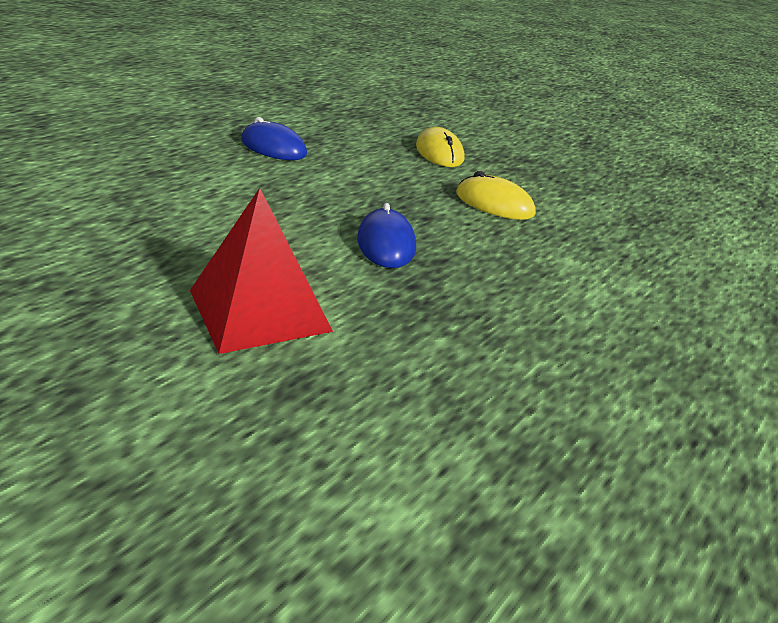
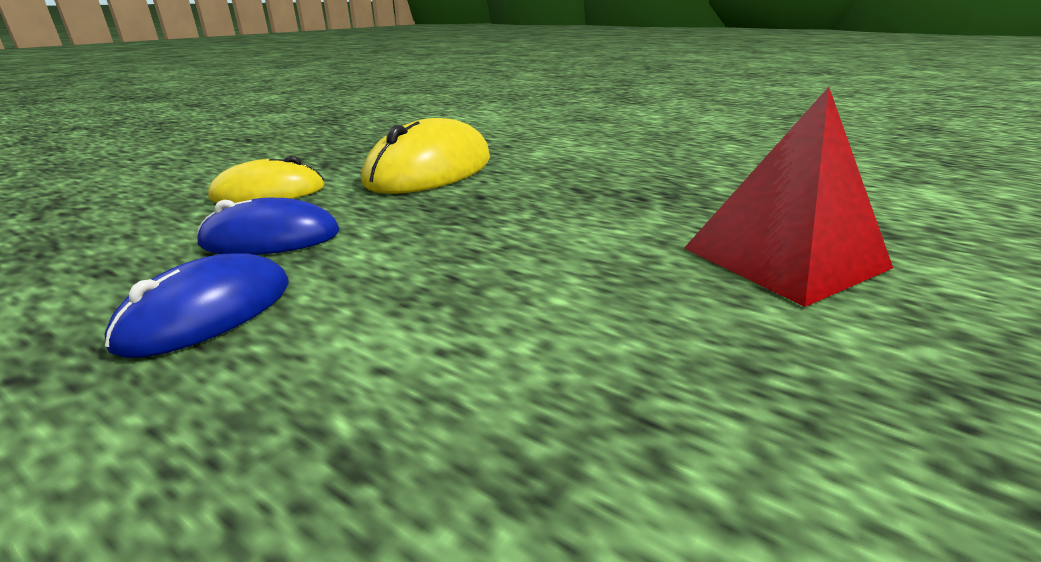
camera: 90 degrees left, 5 degrees down
blue mouse [357,203,416,268] -> blue mouse moved to [197,198,339,255]
yellow mouse [456,171,536,220] -> yellow mouse [361,118,490,194], size x1.68

